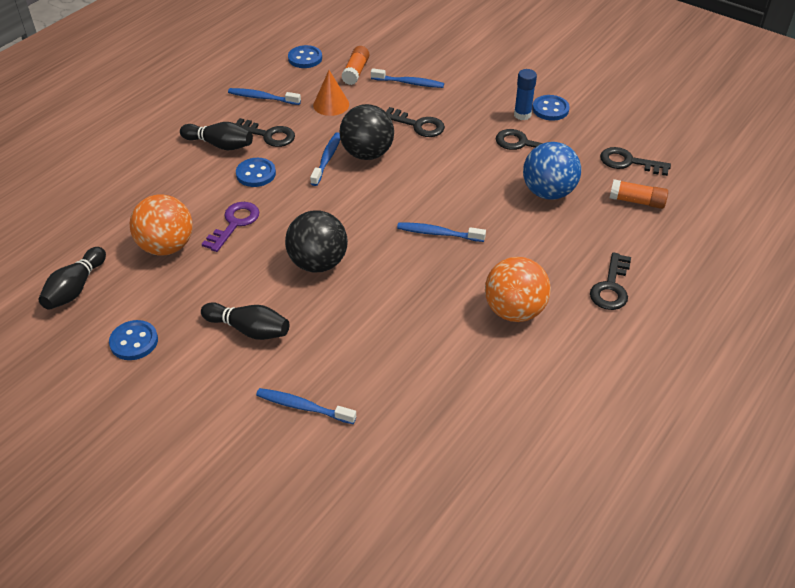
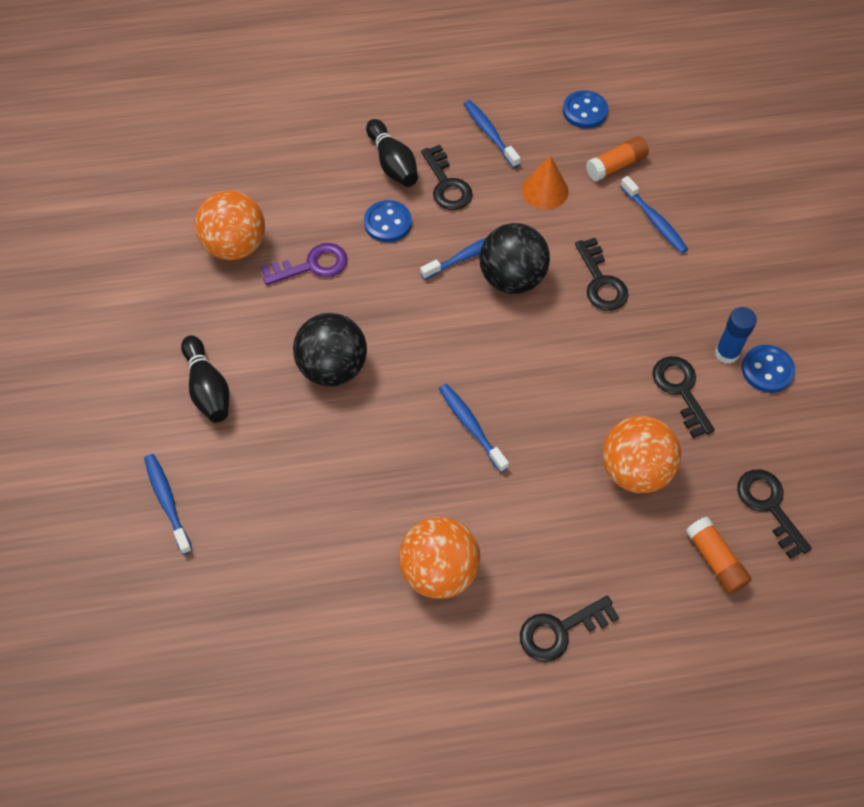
camera: 45 degrees right, 15 degrees up
black bowling pin [38,247,106,310] -> none
blue button [109,320,158,360] -> none
blue ball [523,142,581,200] -> orange ball [602,416,681,493]

